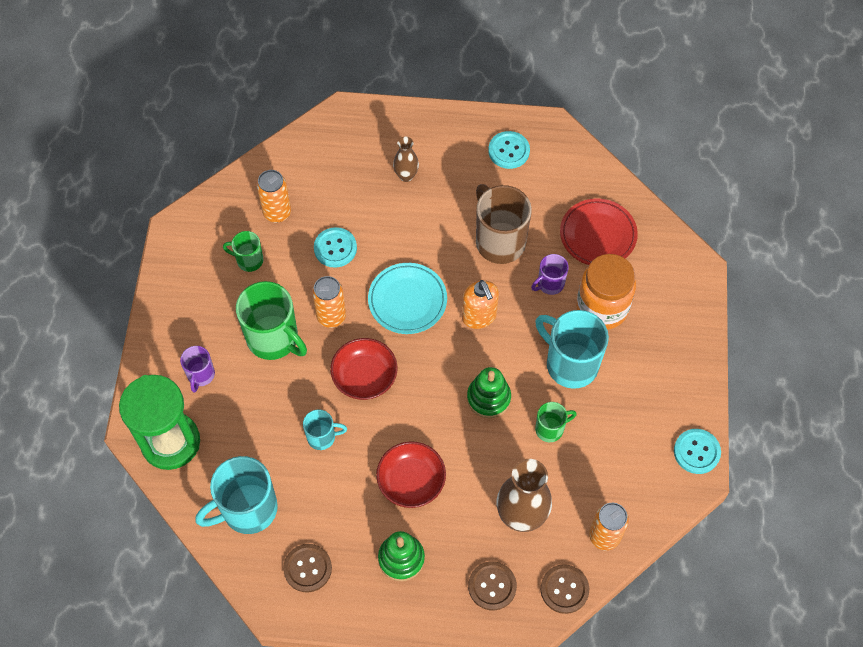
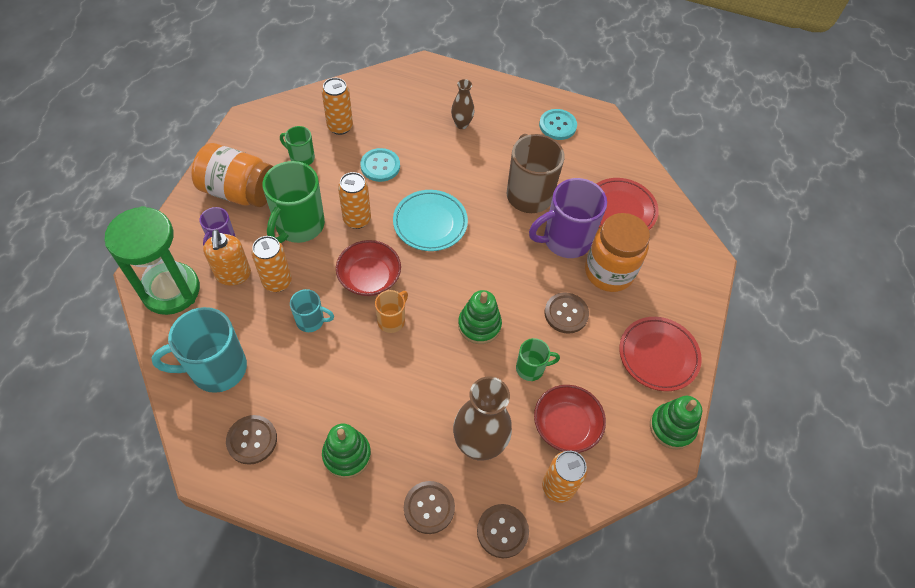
camera: 10 degrees right, 5 degrees down
green mug [236,281,307,360] -> green mug turned 60 degrees clockwise [263,161,325,243]
red bowl [376,441,446,508] -> red bowl moved to [534,385,606,453]
orange soap dispenser [462,280,499,329] -> orange soap dispenser moved to [203,230,251,285]
purple mug [531,254,569,295] -> purple mug [529,178,607,258], size x1.90
turquoise mug [535,310,609,389] -> brown button [545,292,589,334]
turquoise button [674,429,721,474] -> green stacking toy [650,396,702,450]
none -> orange jar [191,143,274,207]
none -> orange can [252,236,292,292]
none -> orange mug [375,290,408,333]
none -> red plate [619,317,702,391]

